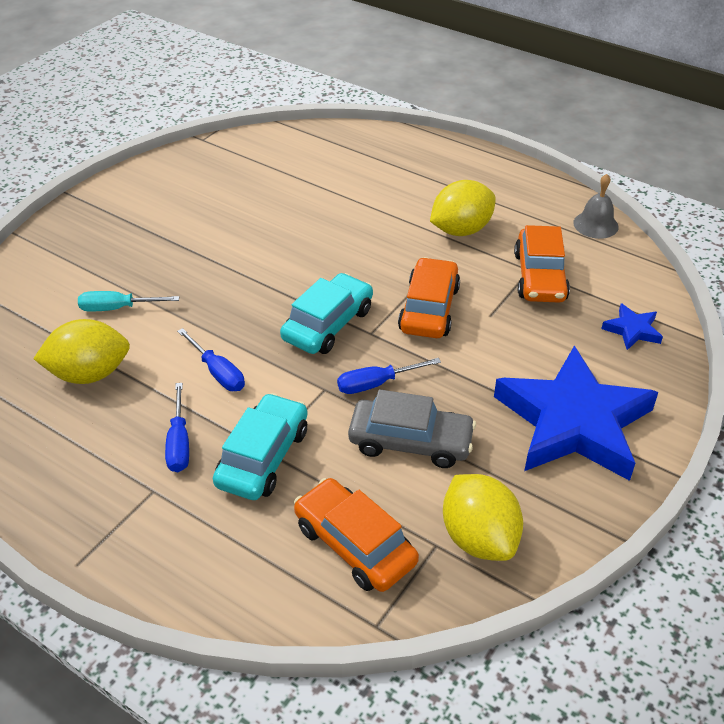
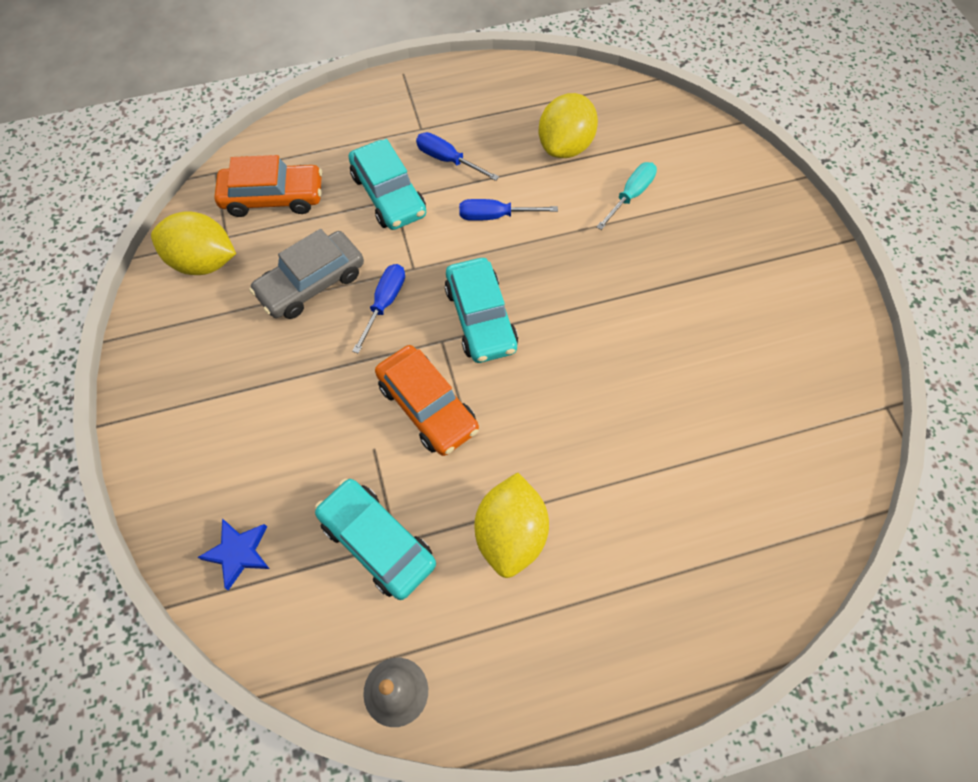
camera: 130 degrees right, 20 degrees up
blue star [494,345,658,481] -> none
orange car [514,225,570,303] -> turquoise car [315,479,436,600]

